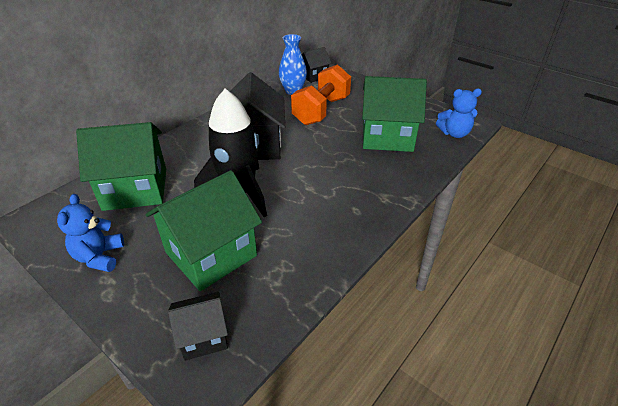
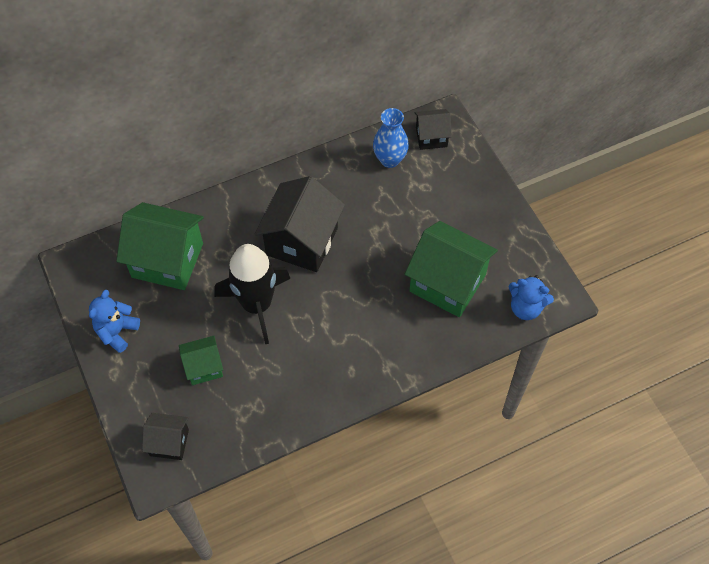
camera: 25 degrees right, 20 degrees up
green house [145,170,262,291] -> green house [179,336,223,385], size x0.53
orange dumbbell [291,64,351,125] -> none

